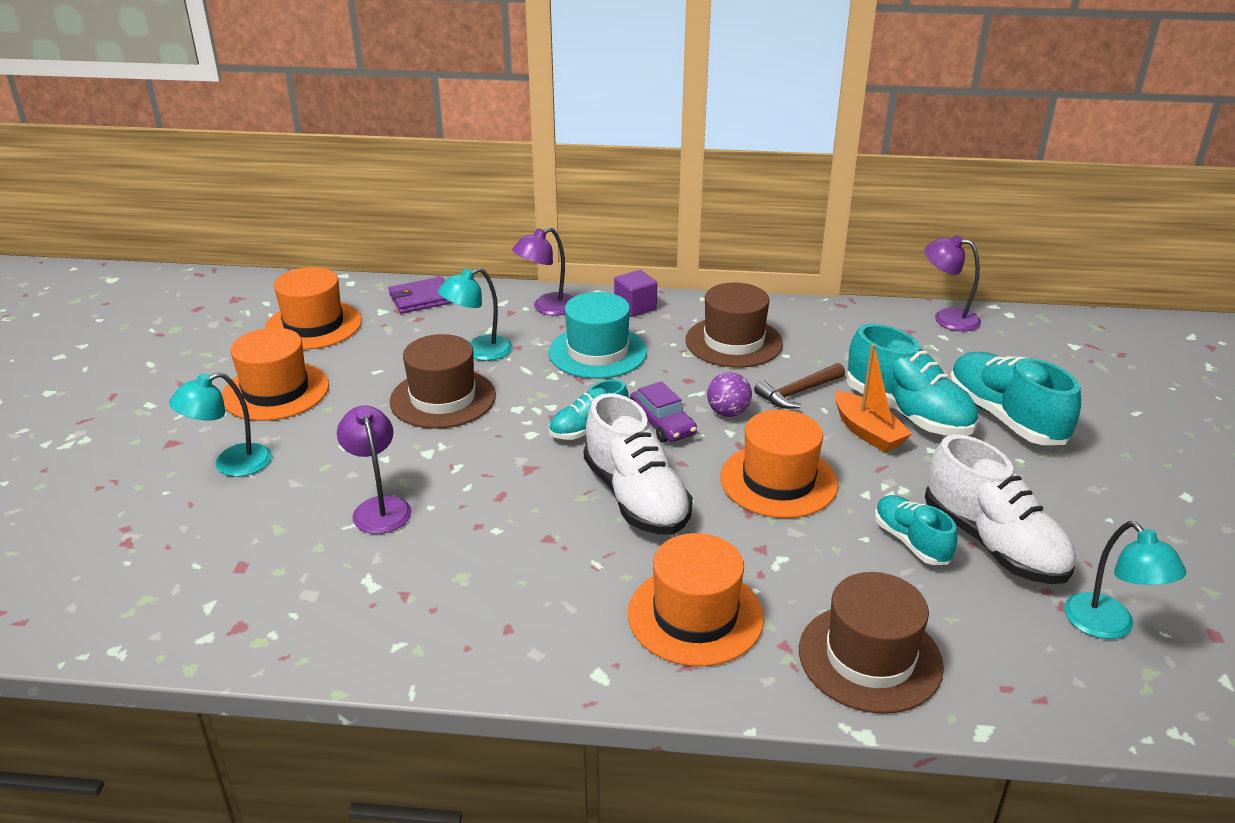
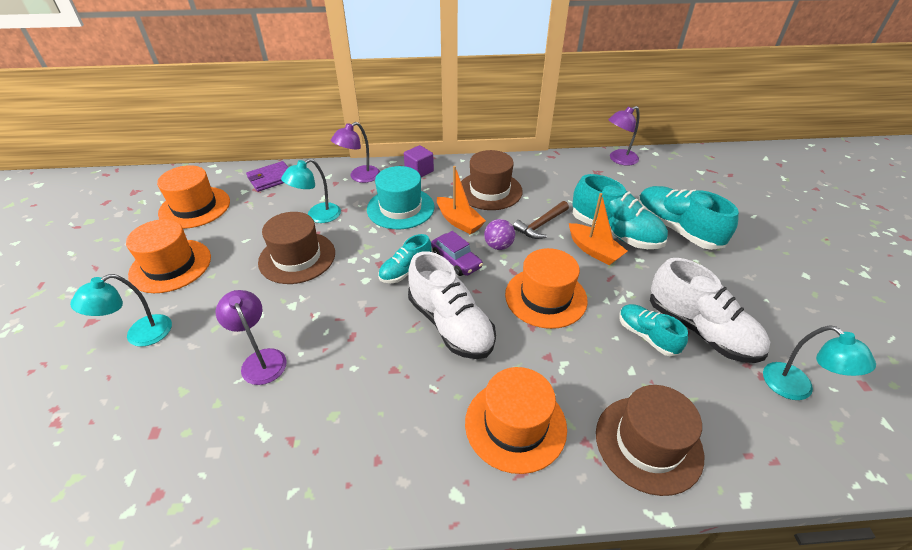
camera: 10 degrees left, 10 degrees up
purple lamp [924,235,981,331] -> purple lamp turned 45 degrees counterclockwise [608,106,640,166]
none -> orange boat [437,166,486,235]

